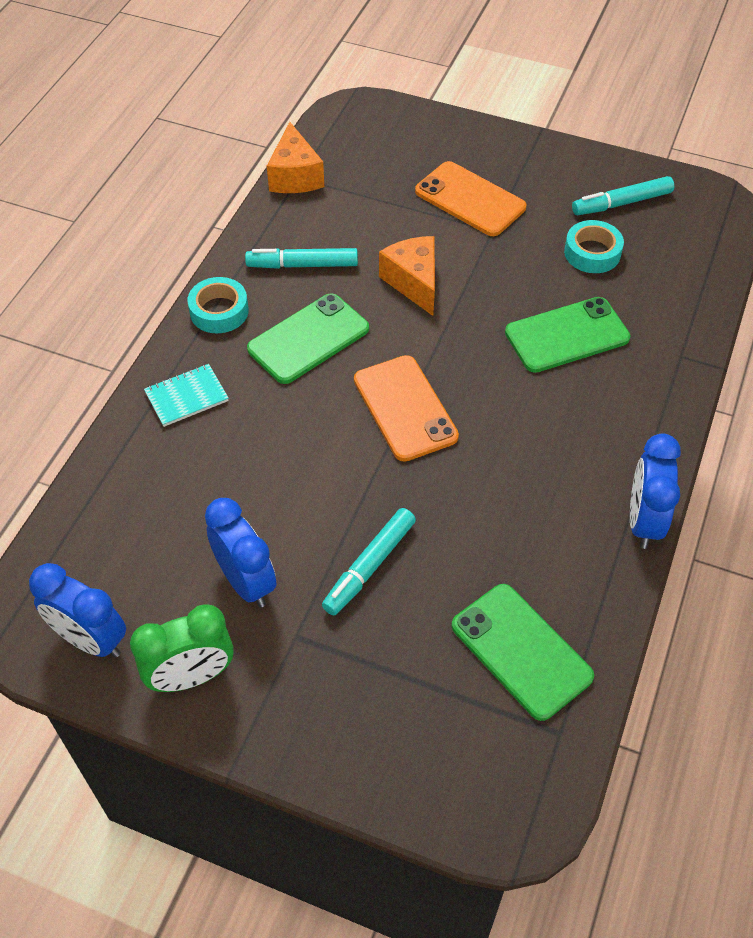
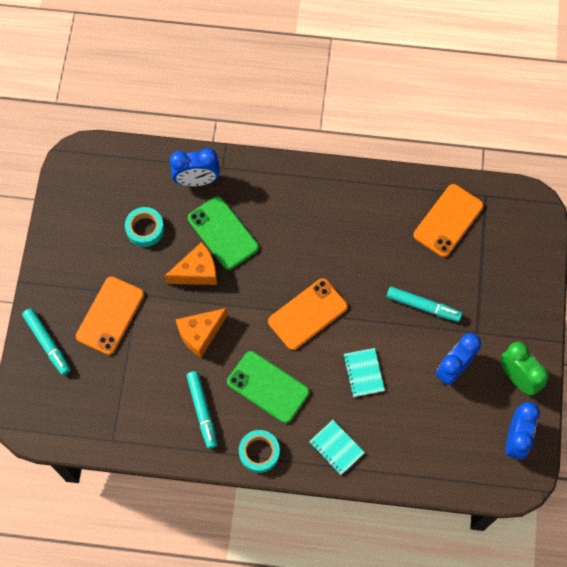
camera: 105 degrees left, 15 degrees up
orange cheese [267,122,324,193] -> orange cheese moved to [164,242,217,285]
green phone [452,584,594,721] -> orange phone [413,184,484,257]
turquoise marker [572,176,674,215] -> turquoise marker moved to [22,308,70,375]
blue clock [630,434,681,549] -> blue clock moved to [170,148,220,186]
none -> turquoise notebook [343,348,385,397]

